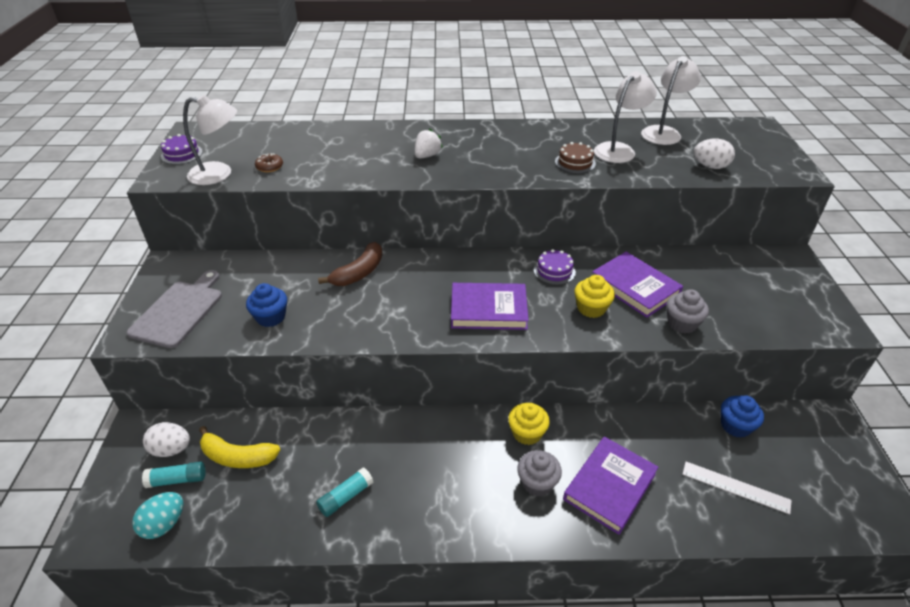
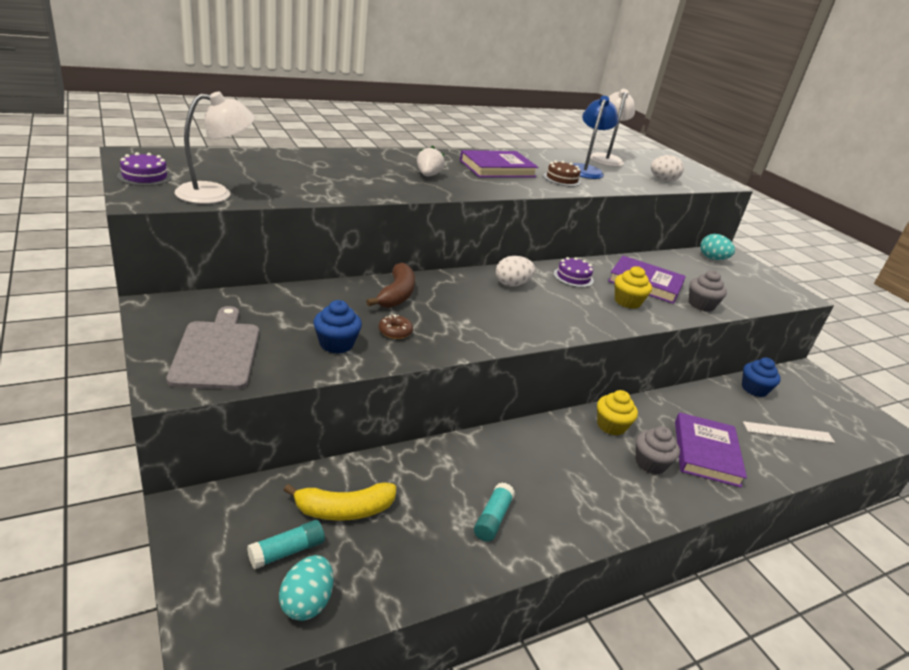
camera: 30 degrees left, 10 degrees down
white egg [143,422,190,457] -> white egg moved to [496,256,535,287]
brown donut [255,153,283,172] -> brown donut moved to [379,314,413,339]
purple book [451,283,529,330] -> purple book moved to [460,150,538,177]
white lamp [594,71,657,163] -> blue lamp [573,96,618,179]
none -> turquoise egg [700,234,735,260]

